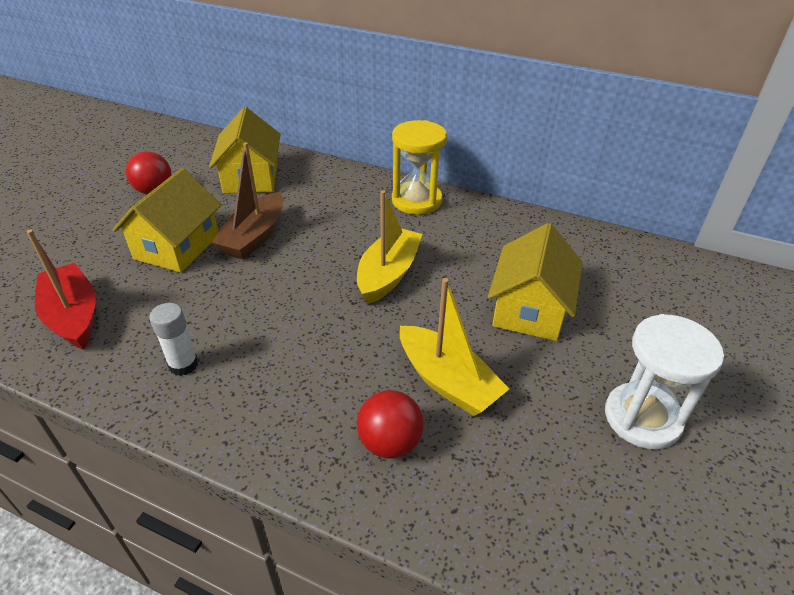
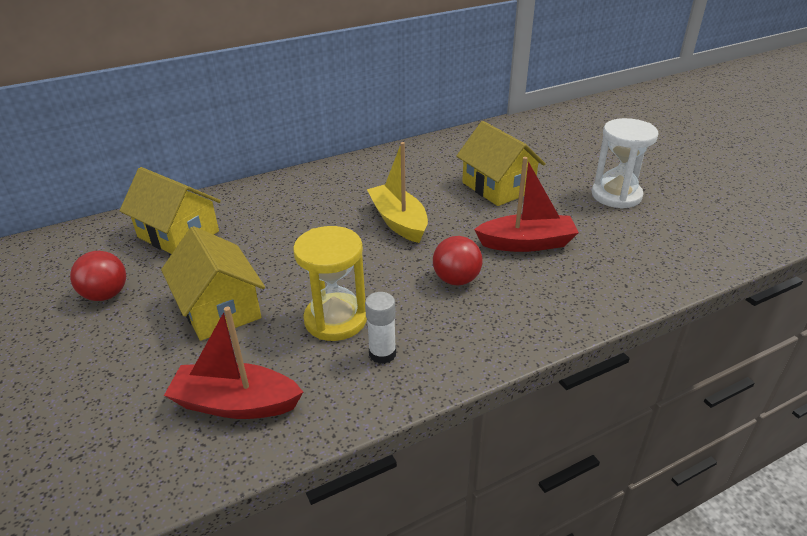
camera: 50 degrees left, 5 degrees down
brown boat [212,142,283,260] -> none
red ball [357,390,424,459] -> red ball moved to [433,236,483,285]
yellow hourglass [392,120,447,215] -> yellow hourglass moved to [293,226,367,341]
yellow boat [400,278,509,416] -> red boat [474,157,579,252]

